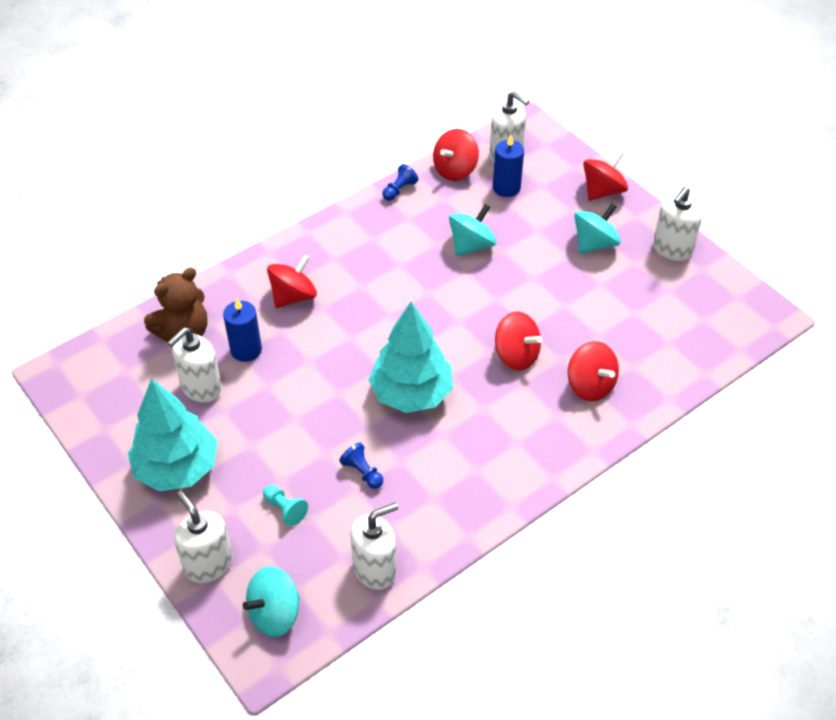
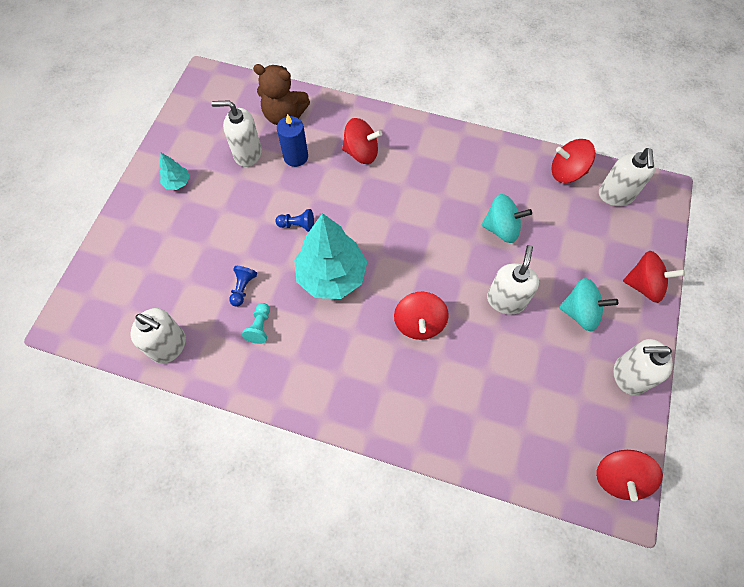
camera: 55 degrees right, 15 degrees up
turquoise tree [128,379,218,491] -> turquoise tree [160,153,190,190], size x0.44
white soap dispenser [174,491,233,583] -> white soap dispenser moved to [487,245,539,315]
turquoise spinning top [243,566,300,637] -> none
turquoise pawn [263,485,308,526] -> turquoise pawn moved to [242,303,270,344]
blue pawn [382,164,418,201] -> blue pawn moved to [275,209,314,232]
blue candle [493,135,524,197] -> none
red spinning top [568,341,619,401] -> red spinning top moved to [596,450,663,501]

